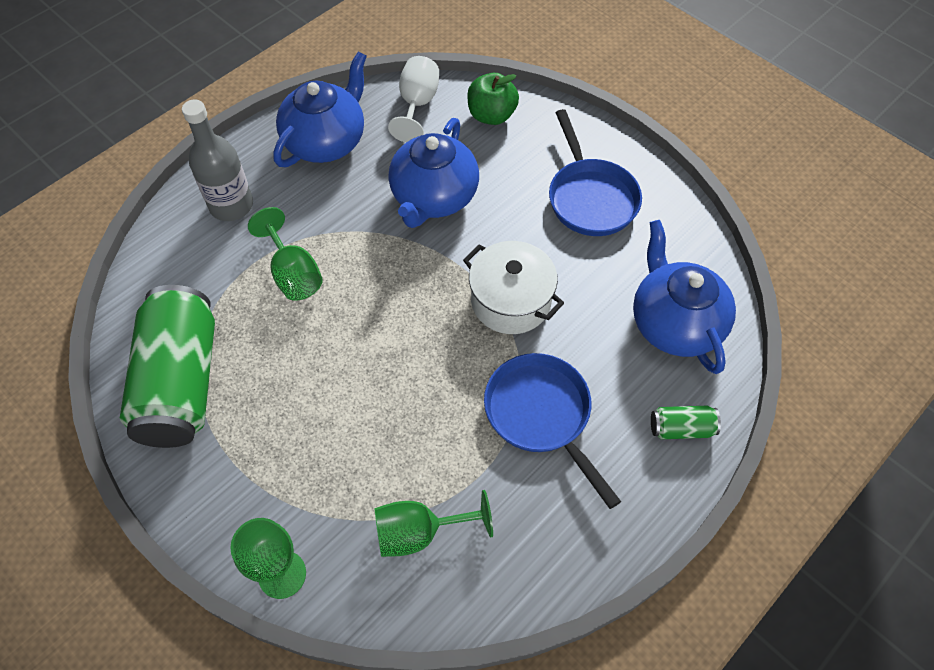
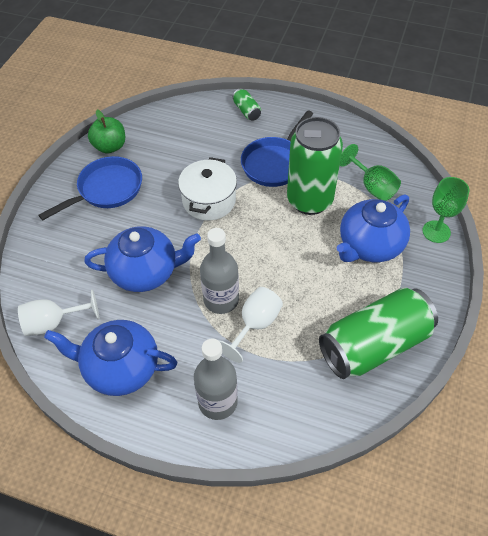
camera: 115 degrees left, 5 degrees down
green goblet [248,207,323,301] -> white goblet [219,287,283,363]
green apple [467,73,519,125] -> green apple moved to [88,110,125,154]
blue teapot [633,220,736,374] -> blue teapot moved to [337,194,410,262]
none -> grey bottle [200,228,239,314]
none -> green can [287,117,343,215]

